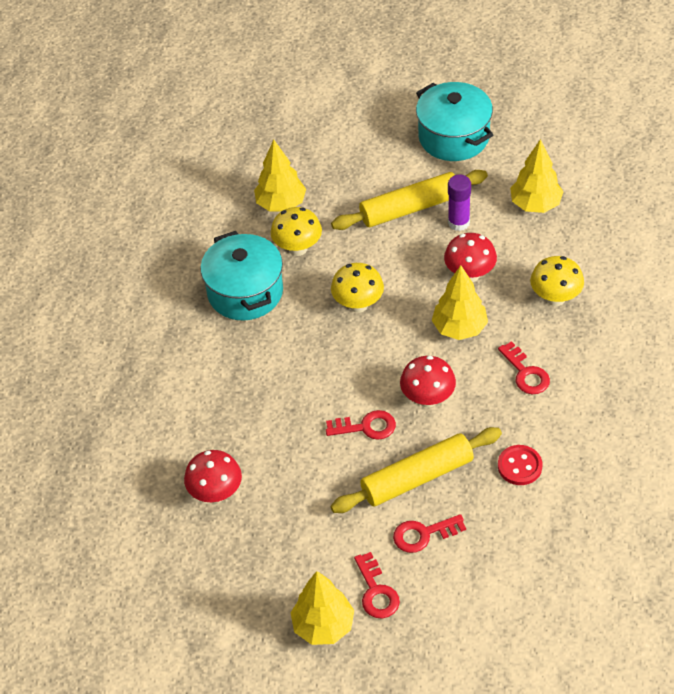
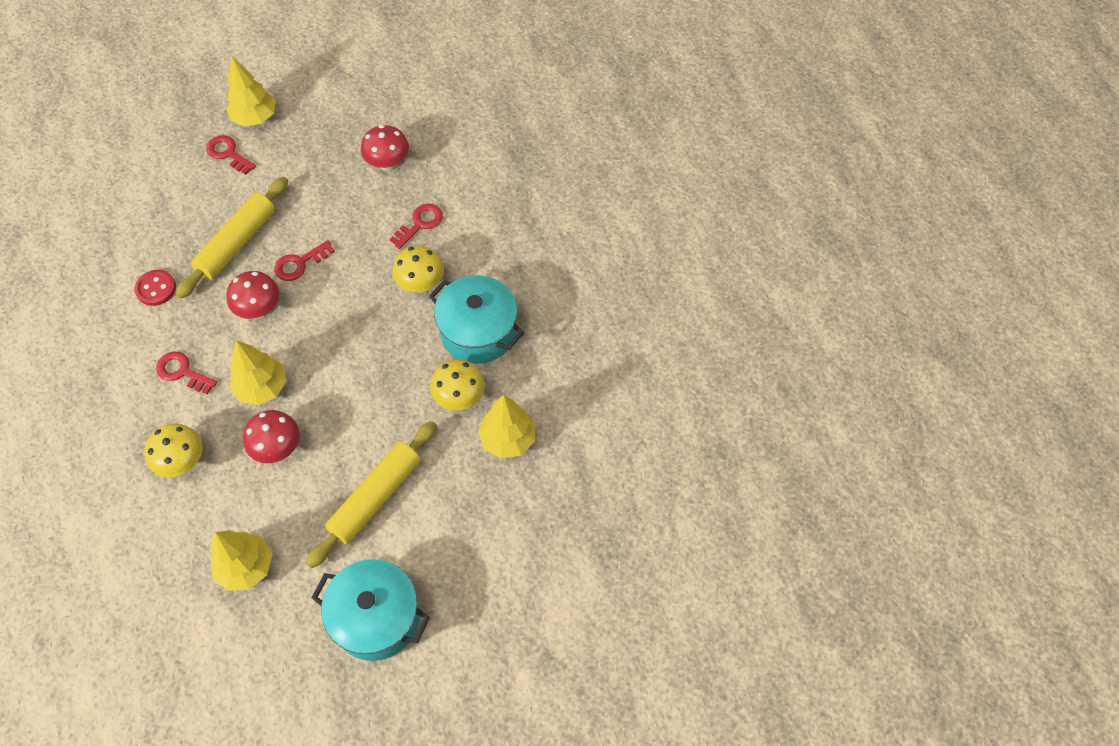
camera: 145 degrees right, 10 degrees up
yellow mushroom [331,263,384,313] -> yellow mushroom moved to [392,246,444,293]
red key [393,514,466,553] -> red key moved to [389,204,443,249]
purple glue stick [448,174,471,231] -> none

